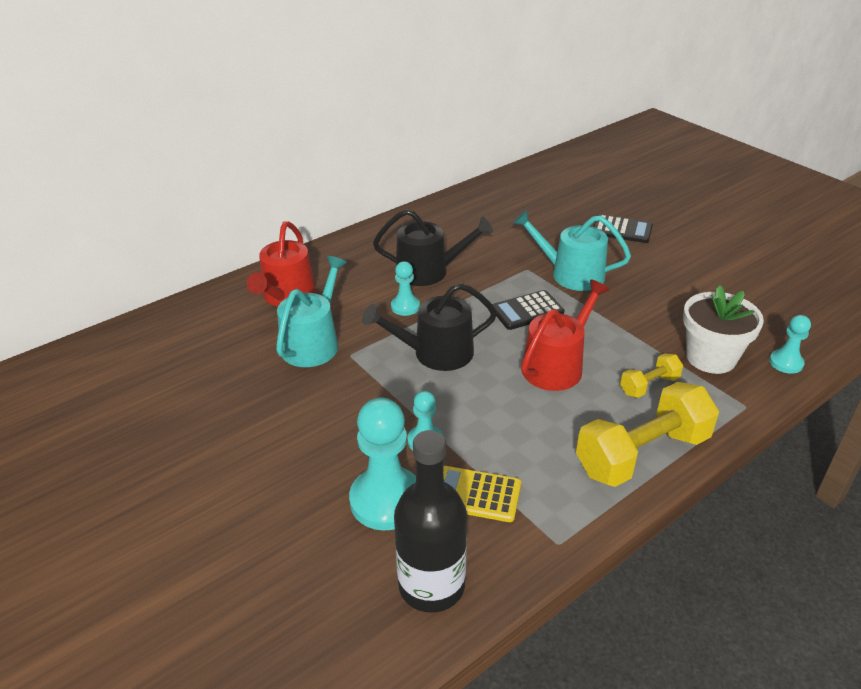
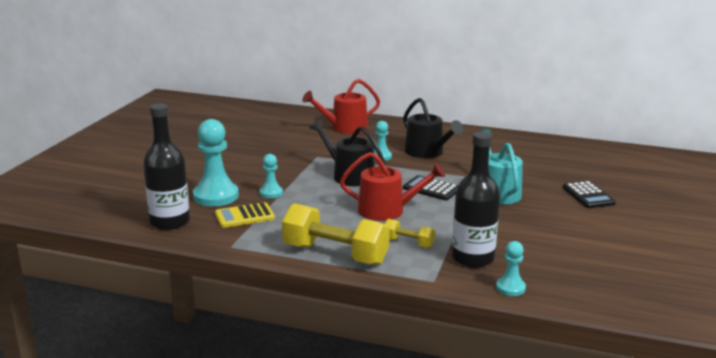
camera: 55 degrees right, 15 degrees down
turquoise watering can [276,256,347,367] -> none
yellow calculator [443,466,521,522] -> yellow calculator turned 90 degrees counterclockwise [215,202,275,228]
white flower pot [683,285,764,374] -> black bottle [452,132,500,268]

